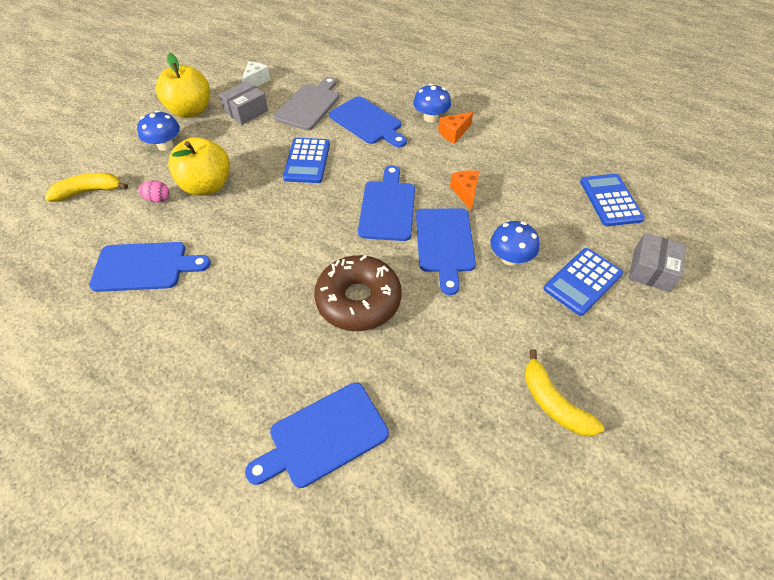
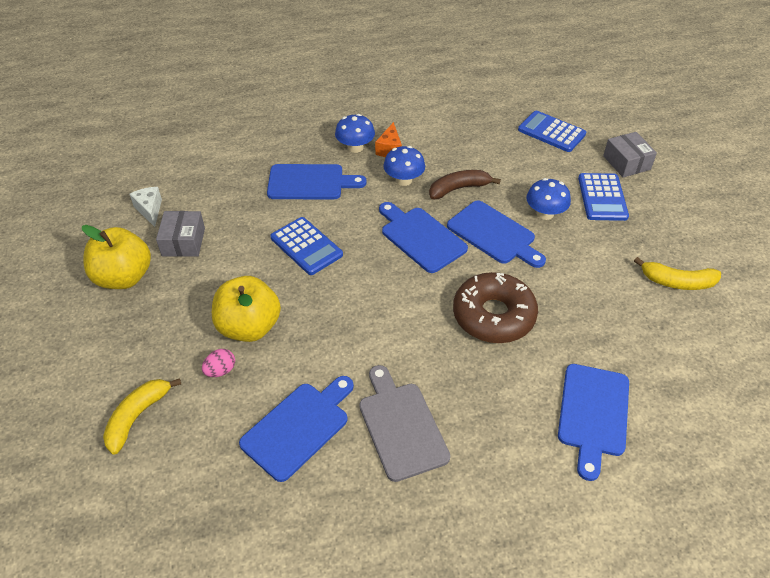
camera: 45 degrees left, 5 degrees down
blue mushroom [137,110,180,151] -> blue mushroom moved to [383,146,425,186]
grey cutting board [274,77,339,130] -> grey cutting board moved to [359,365,450,482]
orange cheese [450,170,479,211] -> brown banana [429,170,501,199]

